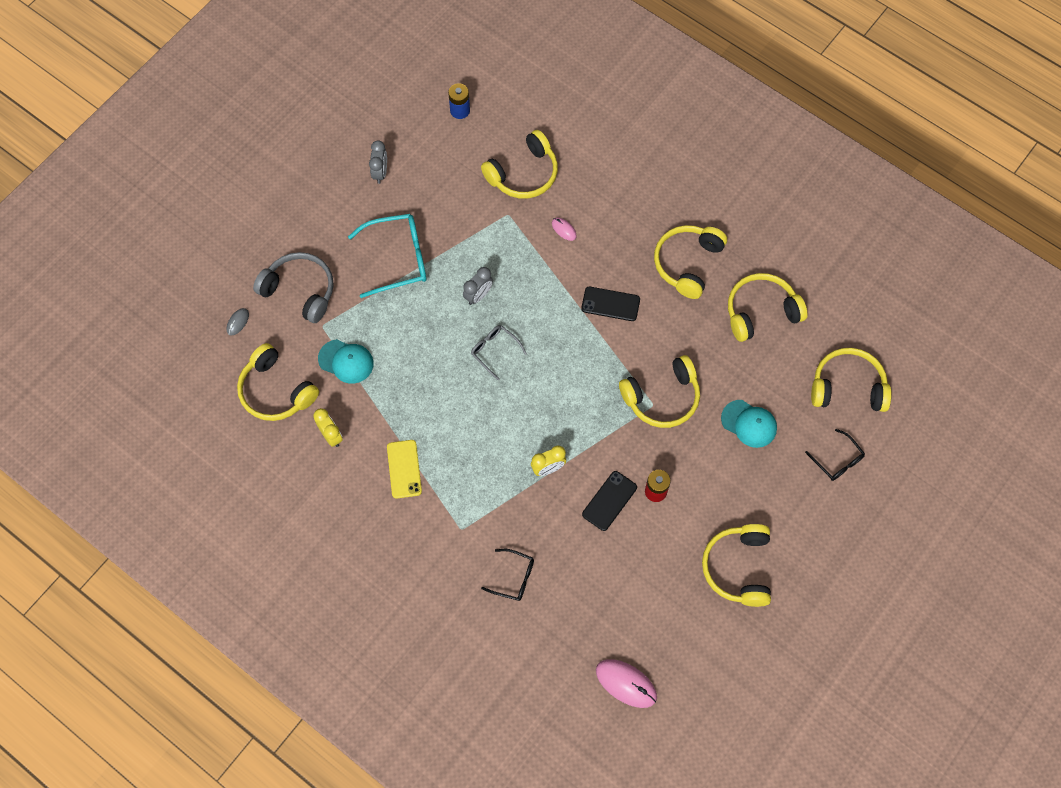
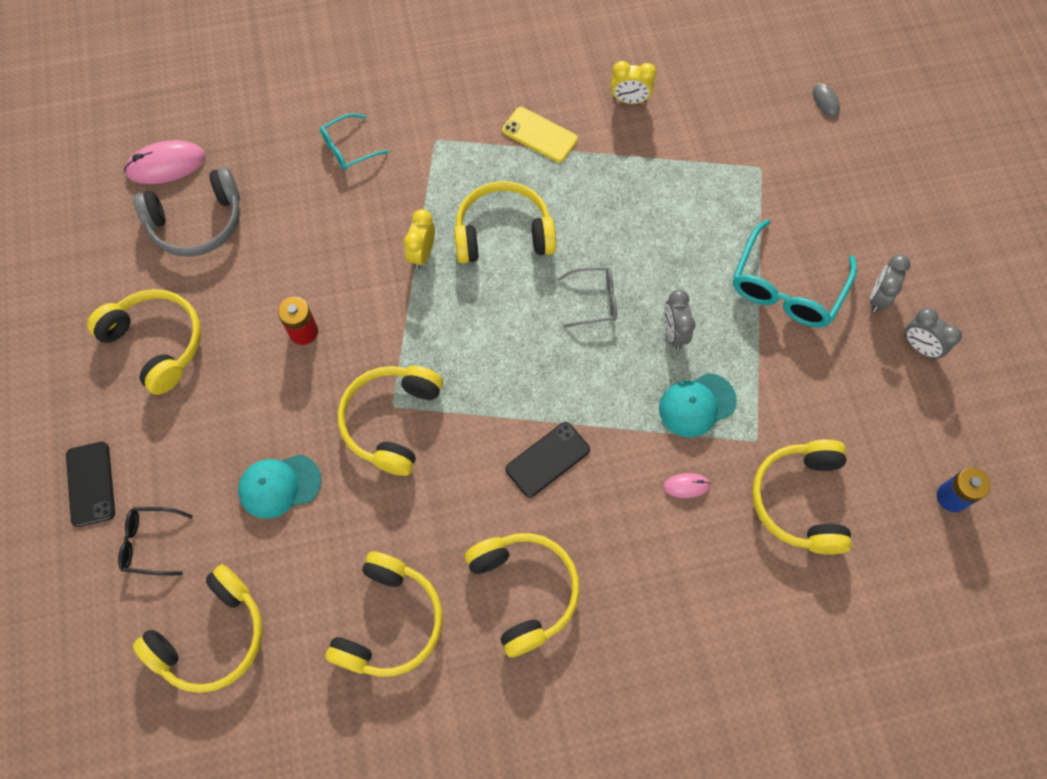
camera: 130 degrees right, 0 degrees up
yellow headphones [237,343,319,421] -> yellow headphones moved to [454,181,556,264]
grey headphones [253,252,334,323] -> grey headphones moved to [133,167,240,257]
turquoise cap [318,339,374,384] -> turquoise cap moved to [659,373,737,438]
black glasses [481,549,534,601] -> turquoise glasses [320,113,389,171]
black phone [582,471,637,531] -> black phone moved to [66,442,115,527]
none -> grey clock [870,255,911,312]

